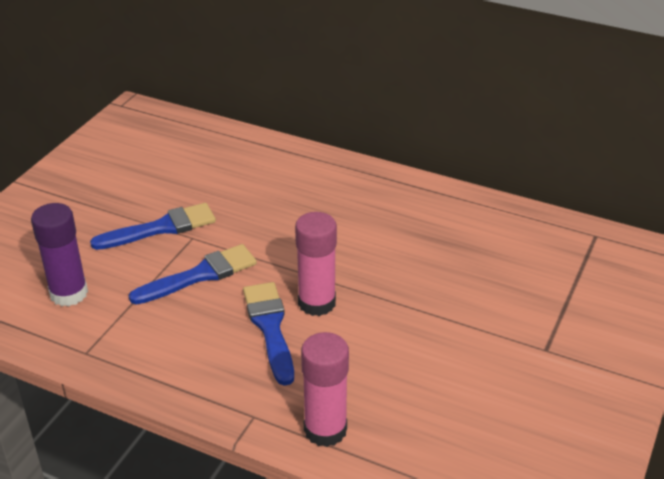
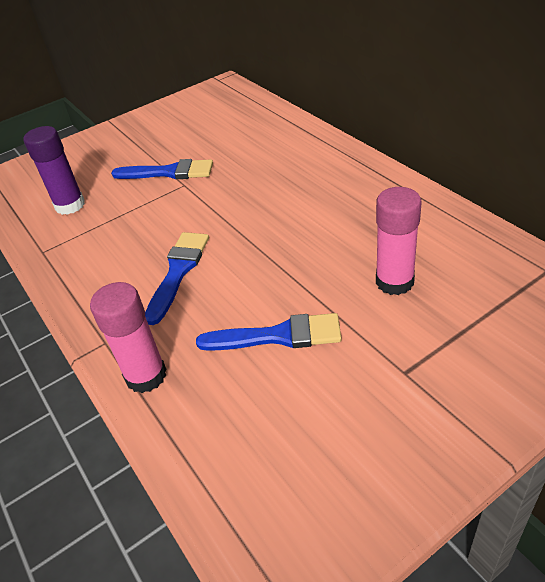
camera: 35 degrees right, 5 degrees up
blue brush [129,244,257,304] -> blue brush moved to [196,313,342,351]
pink glue stick [295,212,337,316] -> pink glue stick moved to [376,187,422,295]

